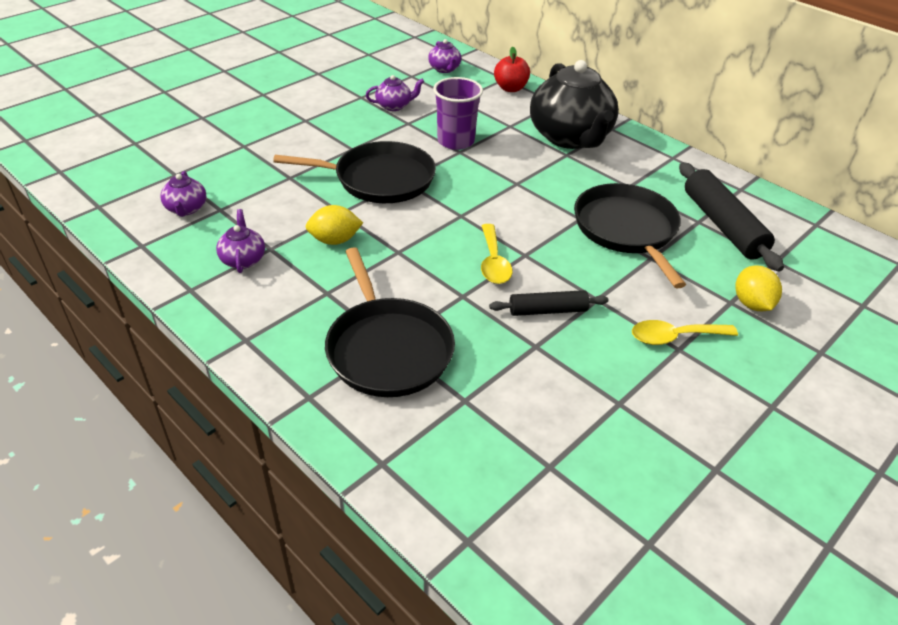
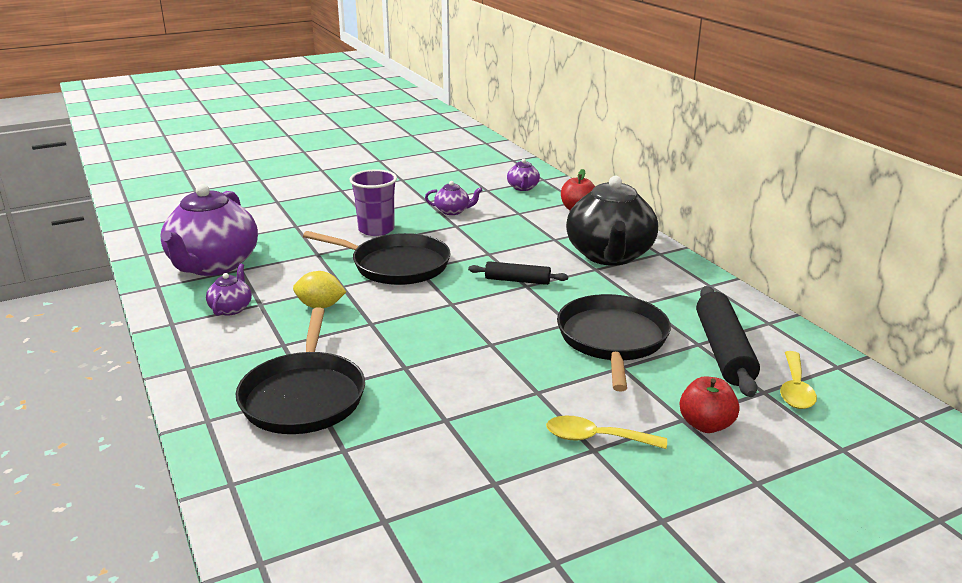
camera: 20 degrees right, 15 degrees down
purple teapot [161,171,206,217] -> purple teapot [160,184,258,276], size x2.31
purple cup [433,77,483,150] -> purple cup moved to [349,169,397,236]
yellow spoon [481,224,512,284] -> yellow spoon moved to [780,351,817,409]
black rolling pin [489,290,608,316] -> black rolling pin moved to [468,261,568,285]
yellow lemon [736,265,782,311] -> red apple [680,376,740,433]

